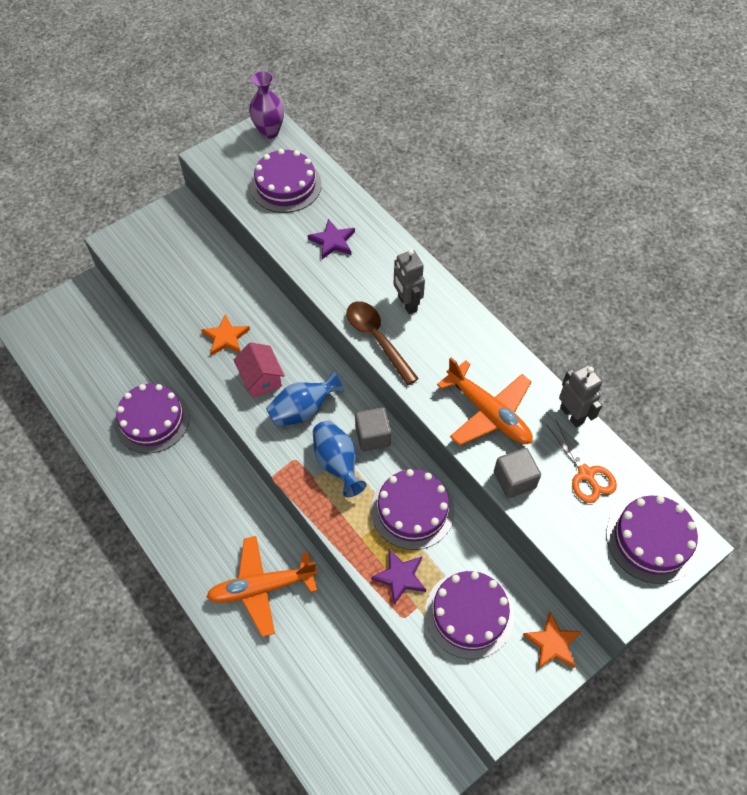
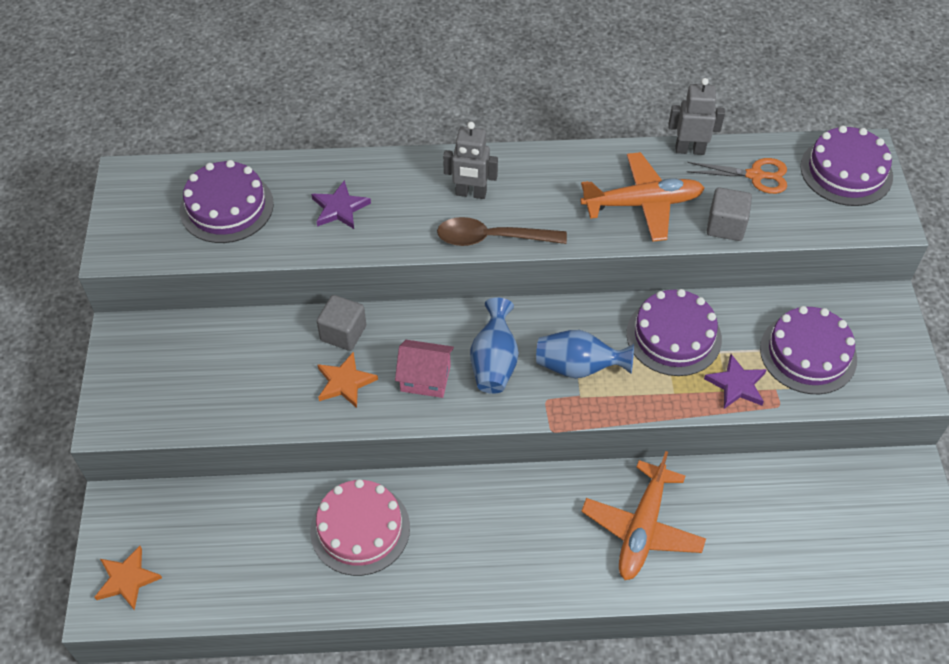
camera: 55 degrees left, 5 degrees down
purple cake [115,384,190,453] -> pink cake [310,479,410,576]
purple vase [249,71,284,139] -> none
grey cube [355,407,391,451] -> grey cube moved to [317,295,366,351]
orange star [523,612,582,669] -> orange star moved to [95,546,162,610]

